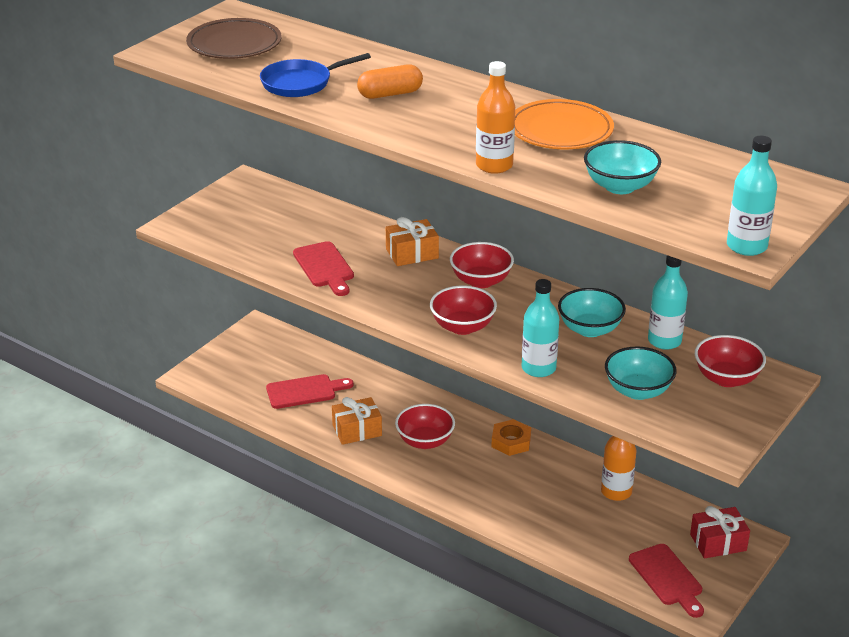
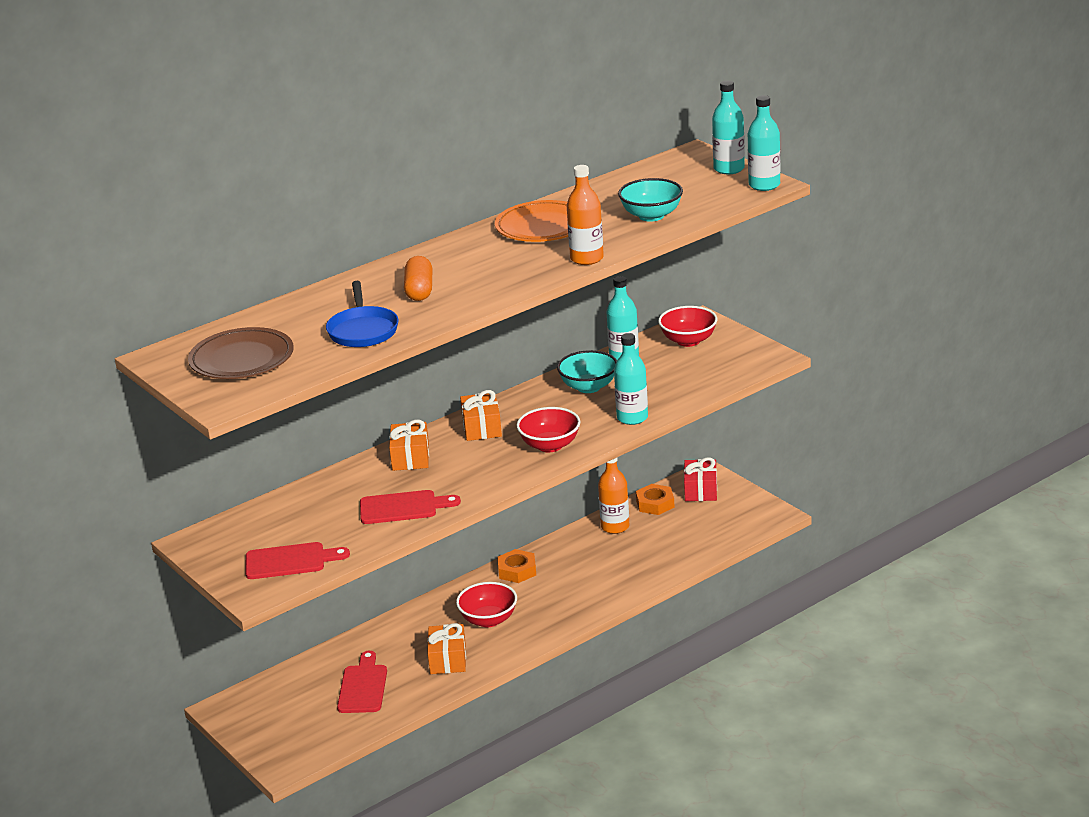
camera: 70 degrees left, 5 degrees down
red bowl [450,242,514,288] -> orange gift [460,390,502,441]
turquoise bowl [605,346,677,400] -> none
red cutting board [629,544,704,618] -> red cutting board moved to [245,542,350,579]
none -> orange nut [636,484,675,515]
none -> turquoise bottle [712,80,745,174]

